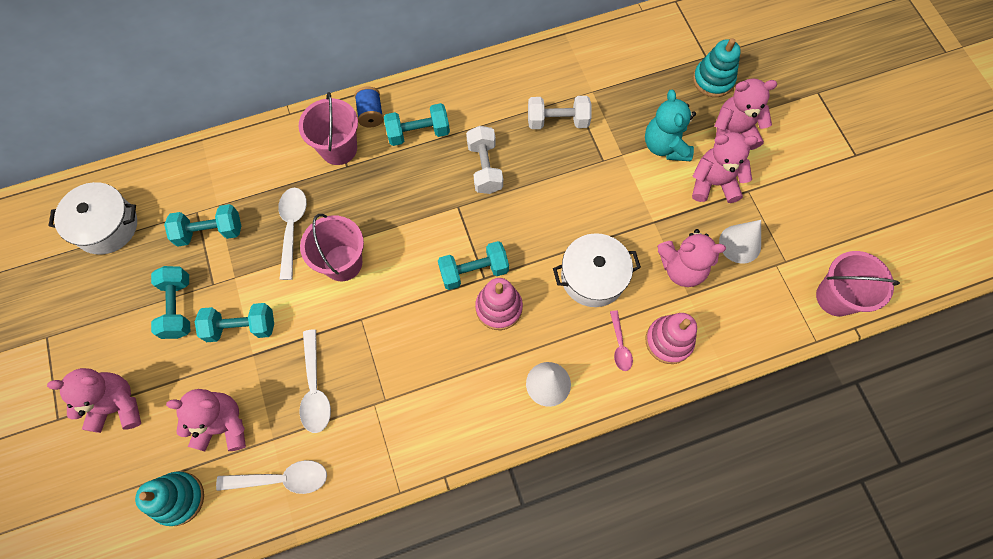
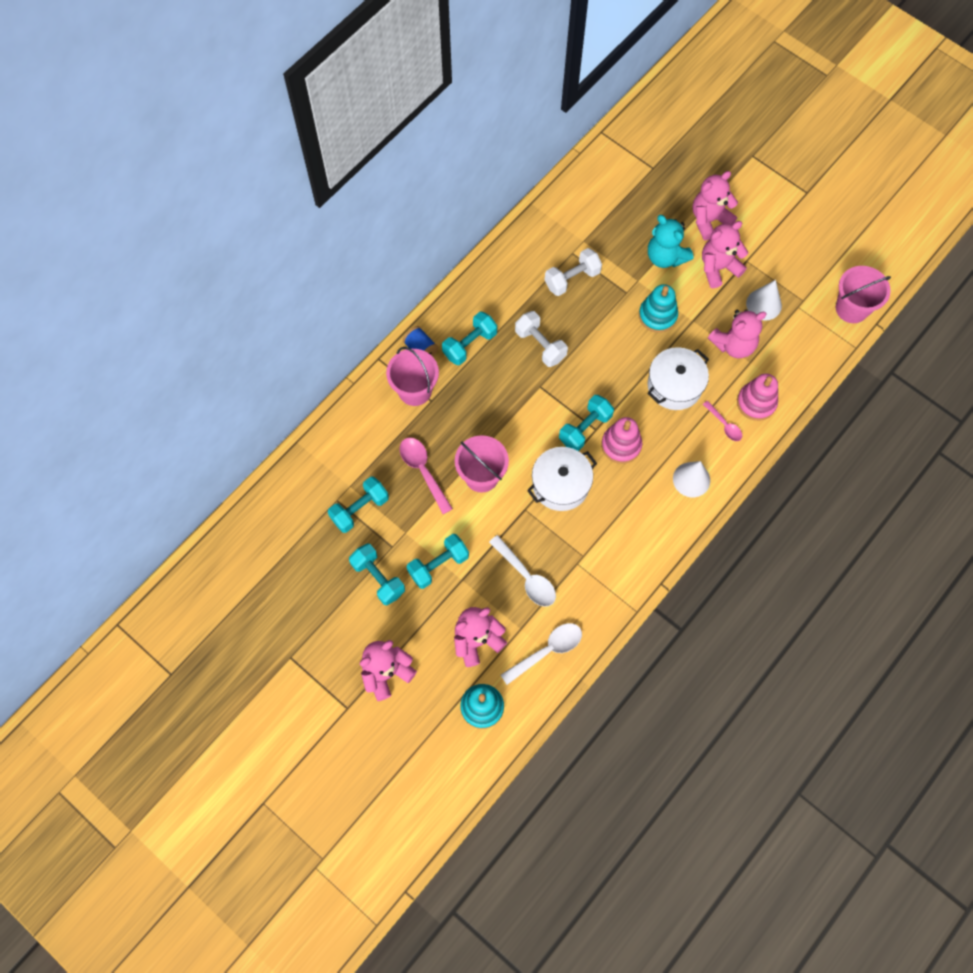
camera: 30 degrees left, 0 degrees up
white pot [49,182,137,254] -> white pot moved to [527,447,597,511]
white spoon [278,187,307,280] -> pink spoon [400,438,453,514]
turquoise stacking toy [693,38,741,97] -> turquoise stacking toy moved to [639,284,678,333]

